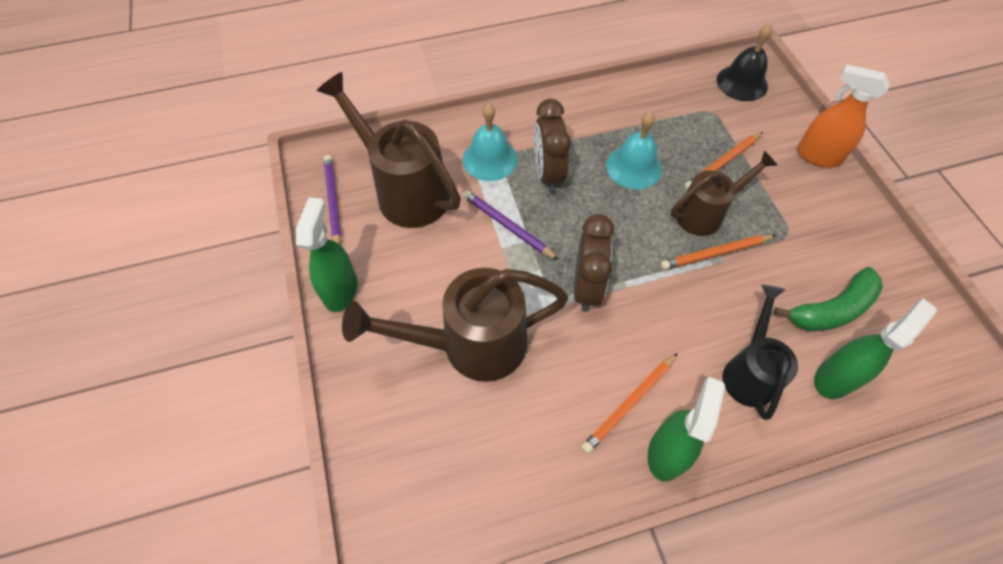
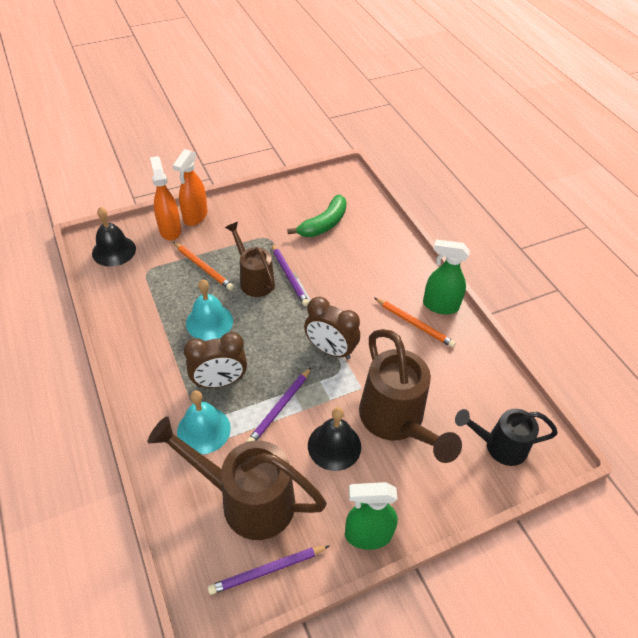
camera: 100 degrees left, 10 degrees down
brown watering can [317,72,461,228] -> brown watering can turned 75 degrees clockwise [148,416,327,540]
brown clock [574,214,614,312] -> brown clock turned 150 degrees counterclockwise [304,297,360,360]
orange pencil [661,235,776,270] -> purple pencil [272,244,309,306]
black watering can [723,285,798,420] -> black watering can moved to [455,409,558,466]
green banana [774,267,883,331] -> green banana turned 75 degrees clockwise [287,195,347,237]
green spray bottle [815,299,937,399] -> none
none -> orange spray bottle [150,156,181,241]
none -> black bell [308,407,361,471]

